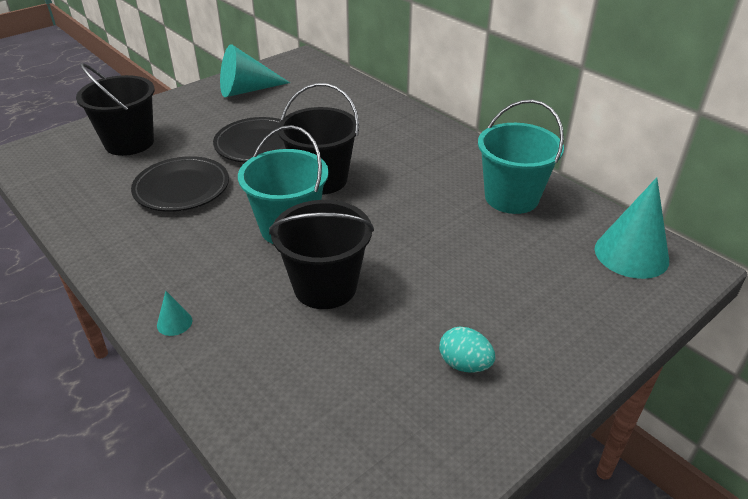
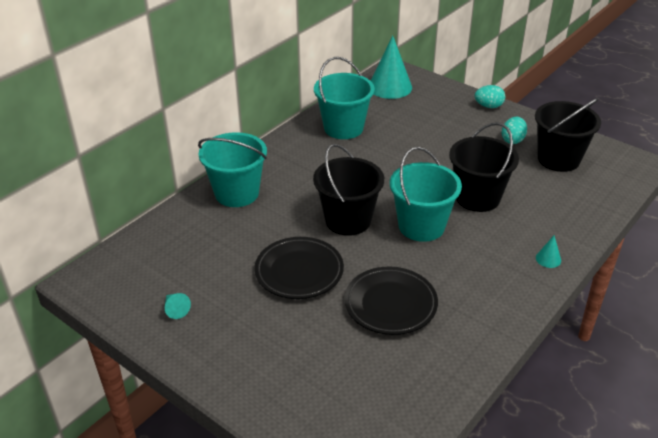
camera: 100 degrees left, 0 degrees up
black bucket [76,63,155,156] -> black bucket moved to [535,98,601,172]
turquoise cone [220,44,290,97] -> turquoise cone [165,293,191,319], size x0.43
none -> turquoise bucket [198,132,267,207]
none -> turquoise egg [475,85,505,108]

